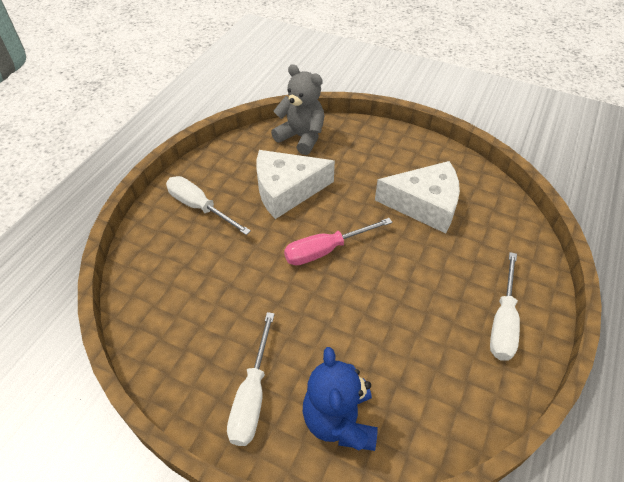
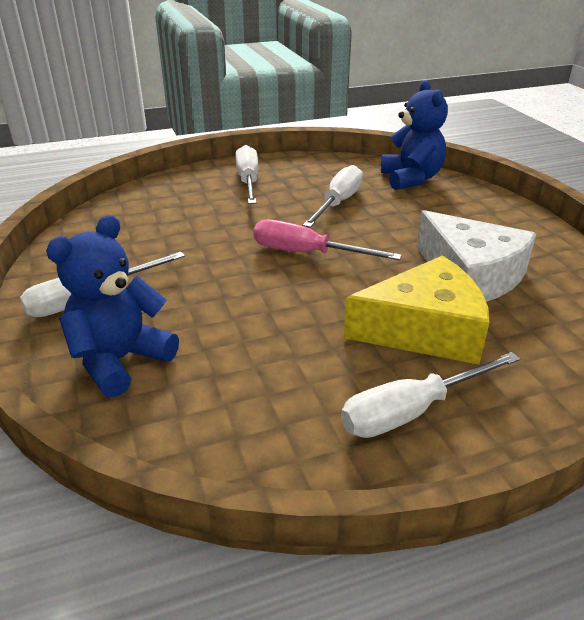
camera: 45 degrees right, 15 degrees down
white cheese [257,150,335,219] -> white screwdriver [303,165,363,228]
grey teddy bear [271,64,324,155] -> blue teddy bear [381,80,448,190]
none -> yellow cheese [344,255,490,365]

